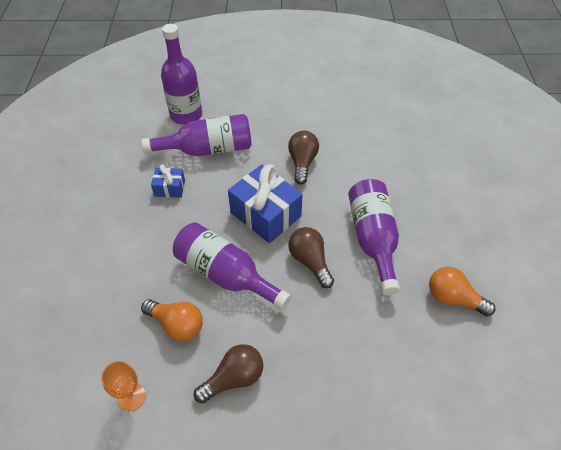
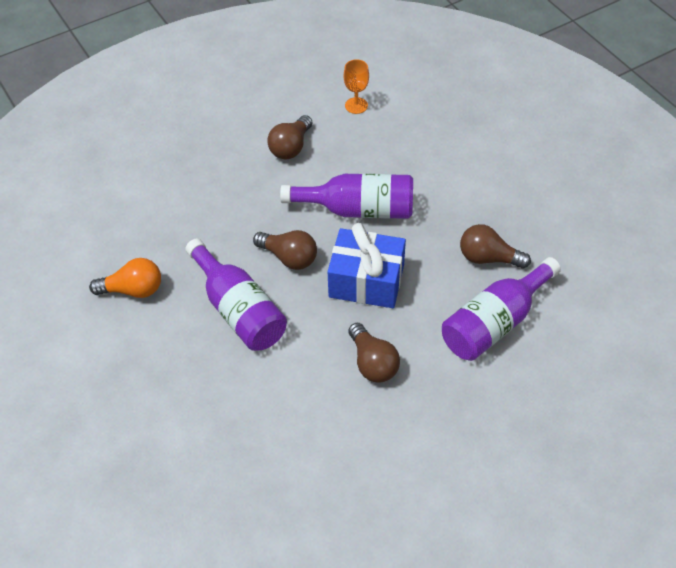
camera: 150 degrees right, 0 degrees up
orange light bulb [141,299,203,341] -> none
blue gift [151,164,185,198] -> brown light bulb [460,224,531,269]
purple bottle [161,24,202,125] -> none

